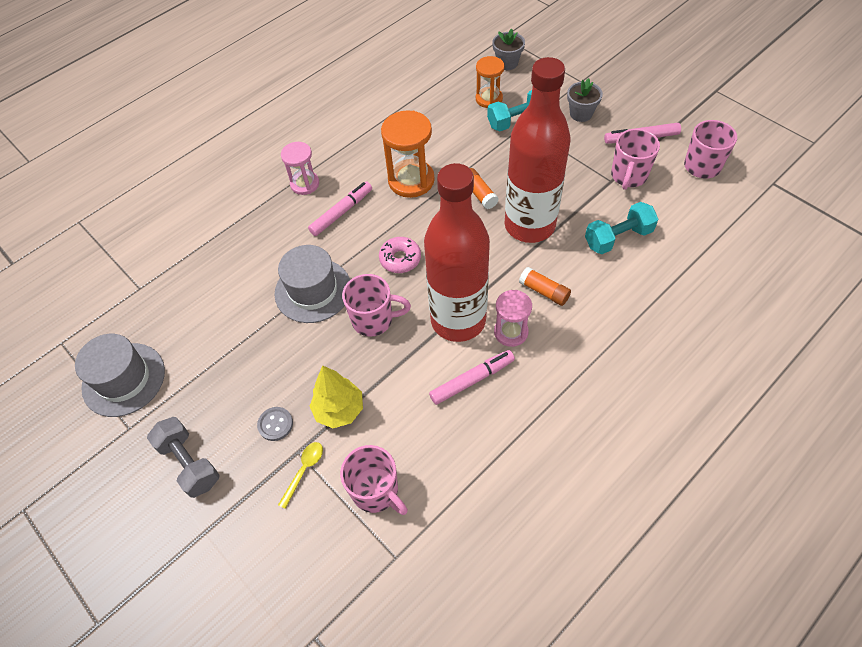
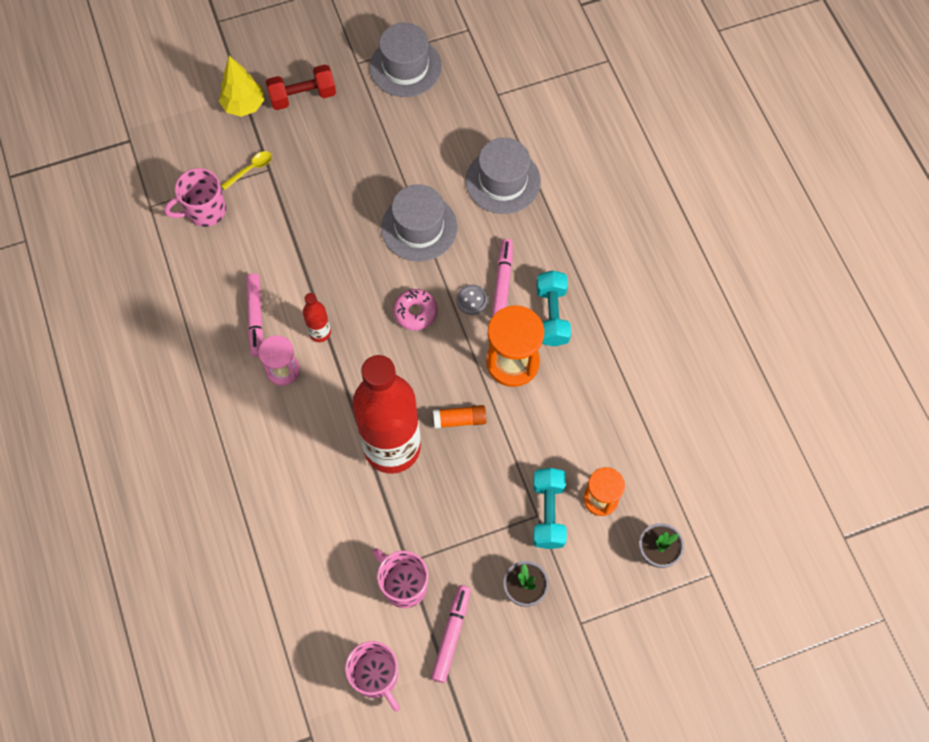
camera: 110 degrees right, 10 degrees up
grey dumbbell [147,417,219,498] -> red dumbbell [266,64,336,110]
grey button [257,407,293,441] -> grey button moved to [456,285,488,315]
yellow spoon [278,442,323,509] -> yellow spoon turned 90 degrees counterclockwise [221,151,272,190]
pink hourglass [281,142,319,195] -> none
pink marker [308,182,372,236] -> pink marker turned 150 degrees counterclockwise [492,239,513,317]
yellow tree [310,365,363,428] -> yellow tree moved to [219,56,264,117]
pink mug [342,274,411,337] -> none
red bottle [424,163,490,342] -> red bottle [303,293,331,342], size x0.40
orange glue stick [519,267,571,306] -> none
turquoise dumbbell [585,202,658,254] -> turquoise dumbbell moved to [536,270,571,347]
none -> grey hat [466,138,541,214]

